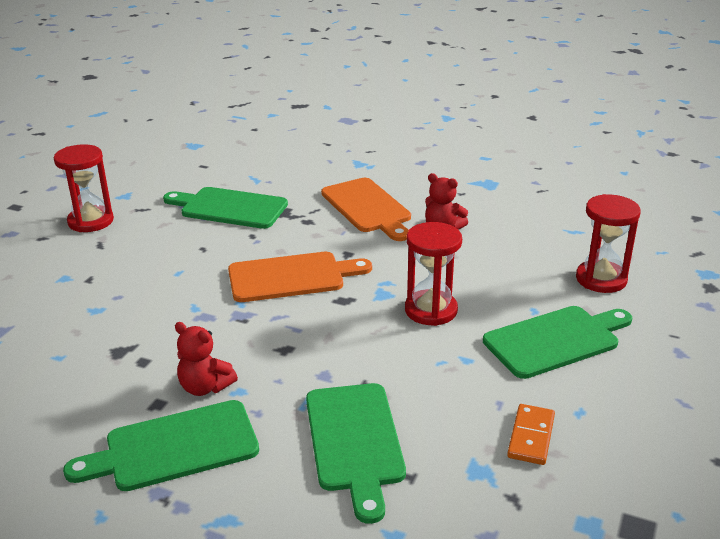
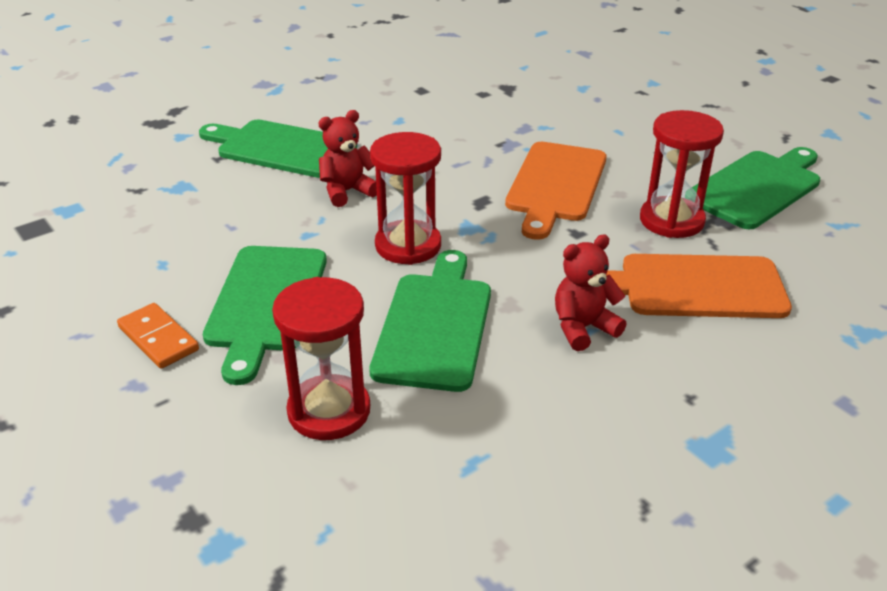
camera: 120 degrees right, 5 degrees up
red hourglass [54,144,114,232] -> red hourglass moved to [640,110,724,238]
green cutting board [63,400,259,491] -> green cutting board moved to [369,250,491,392]
red teddy bear [175,322,238,396] -> red teddy bear moved to [319,110,377,207]
orange domino [507,404,555,465] -> orange domino moved to [117,303,199,369]

